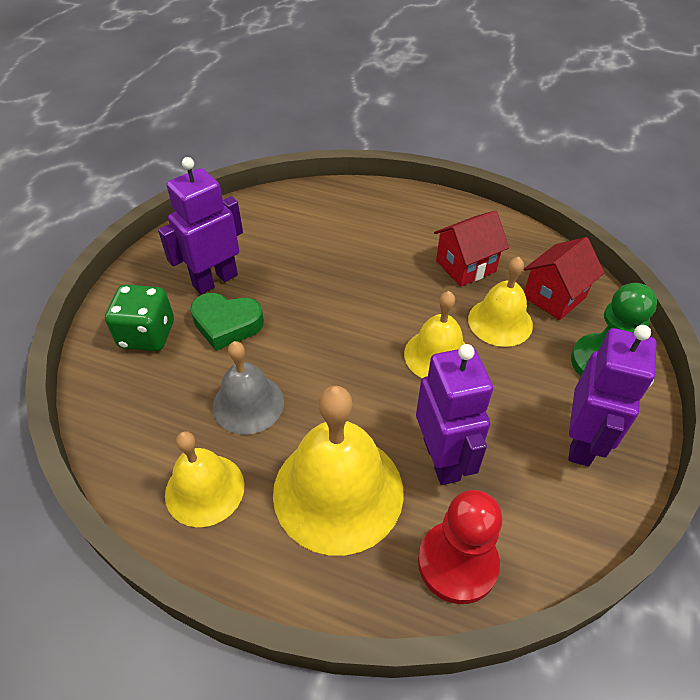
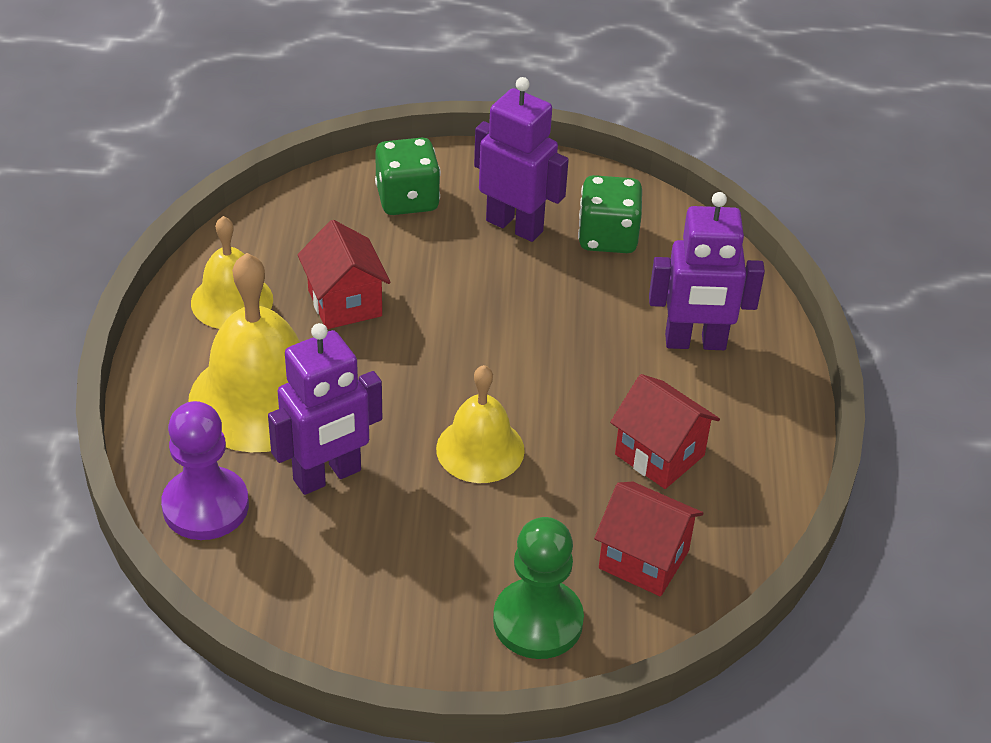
camera: 70 degrees right, 5 degrees down
green heart [190,293,264,351] -> none
grey bell [213,341,284,435] -> red house [297,220,391,329]
red pawn [418,490,502,604] -> purple pawn [161,401,249,540]
yellow bell [468,257,533,347] -> none
purple robot [568,325,656,467] -> purple robot moved to [649,192,765,350]
none -> green dice [578,175,642,253]

